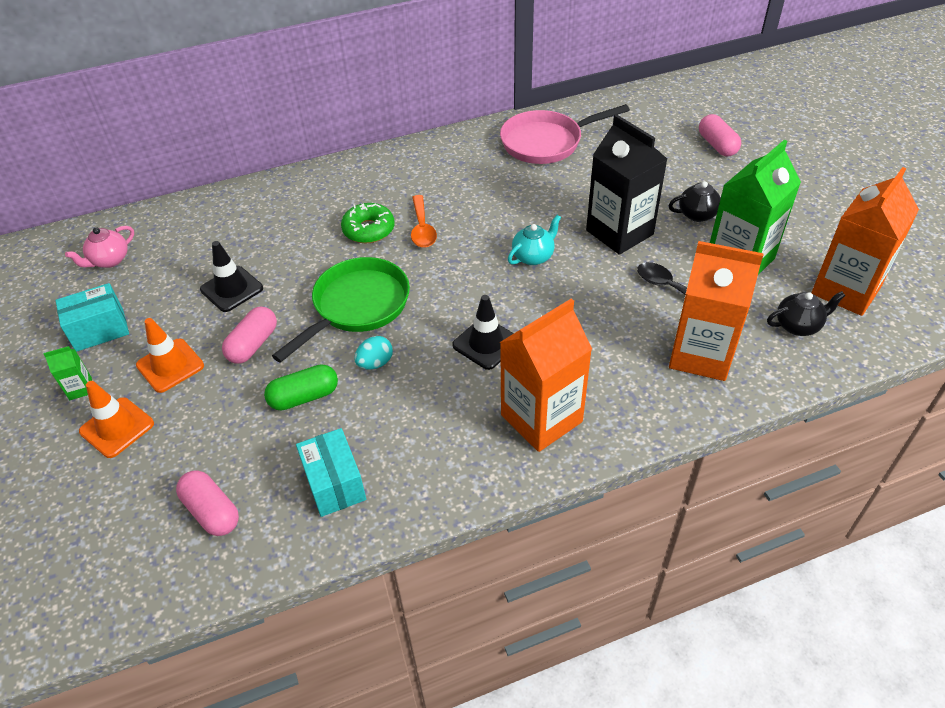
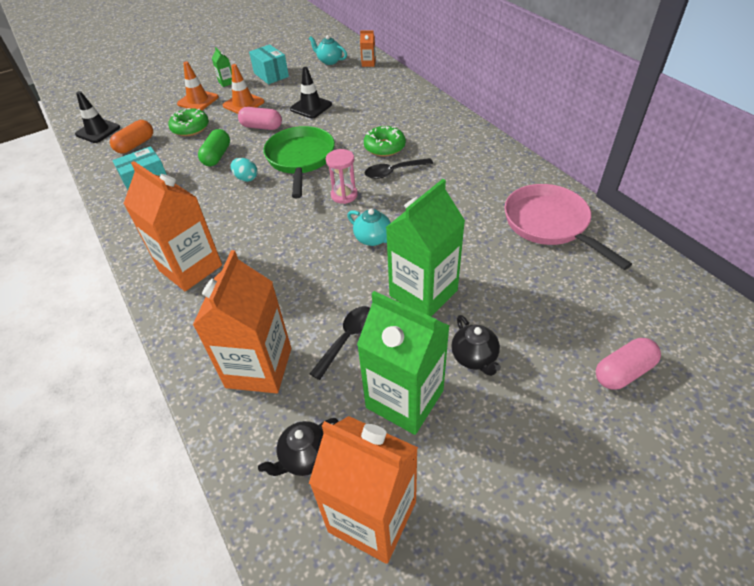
camera: 80 degrees right, 0 degrees up
pink teapot [65,226,134,268] -> turquoise teapot [309,35,347,65]
pink capsule [176,470,239,536] -> orange capsule [110,120,153,154]
green capsule [264,364,338,410] -> green capsule turned 45 degrees clockwise [198,129,230,166]
green pan [272,257,410,363] -> green pan turned 120 degrees counterclockwise [263,126,335,198]
orange spoon [411,195,437,248] -> black spoon [364,158,433,179]
black traffic cone [452,295,514,370] -> black traffic cone moved to [75,91,120,143]
black carton [586,114,667,255] -> green carton [386,179,465,317]
black teapot [767,291,845,336] -> black teapot turned 75 degrees clockwise [258,418,339,476]
none -> green donut [168,108,209,136]
none -> pink hourglass [326,149,358,204]
none -> orange carton [360,31,376,67]

